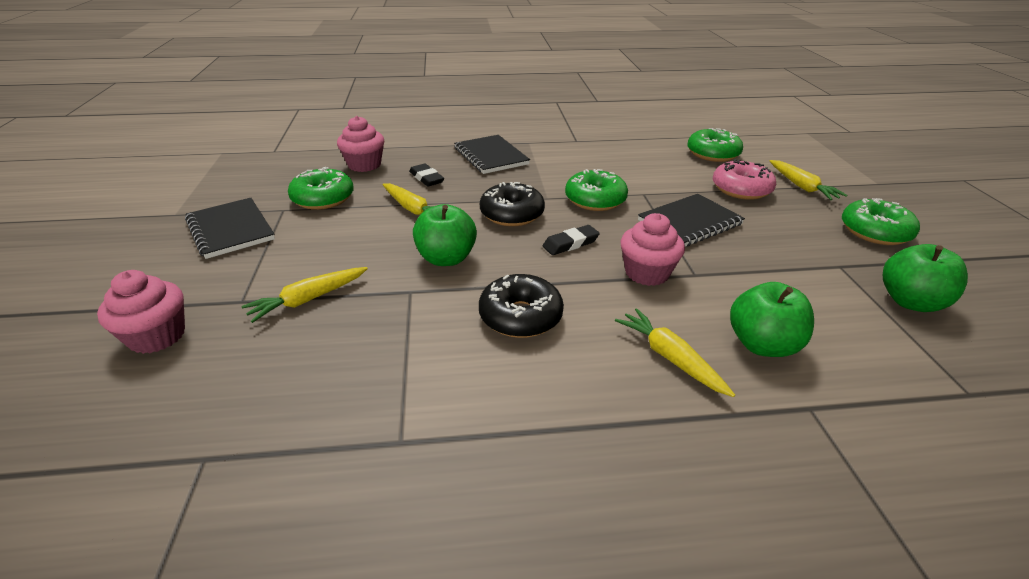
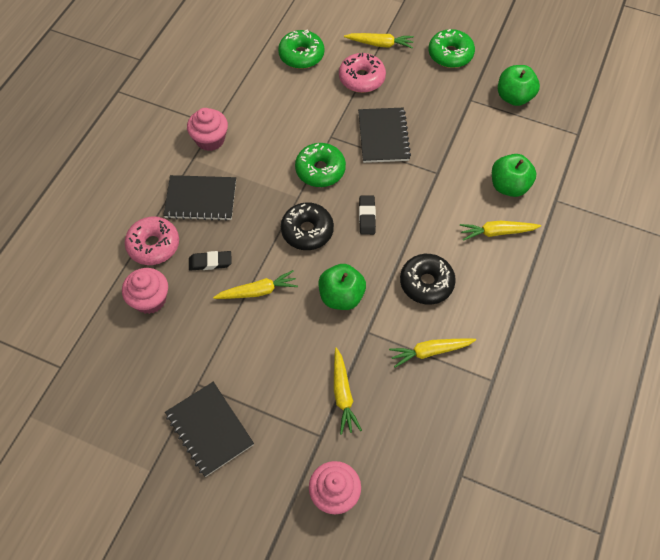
camera: 60 degrees left, 25 degrees up
black notebook [185,198,275,259] -> black notebook turned 60 degrees clockwise [165,382,254,477]
green donut [288,167,354,210] -> none
pink cupcake [621,213,685,286] -> pink cupcake moved to [187,108,228,151]
none -> pink donut [125,217,179,265]
none -> yellow carrot [389,338,476,368]

